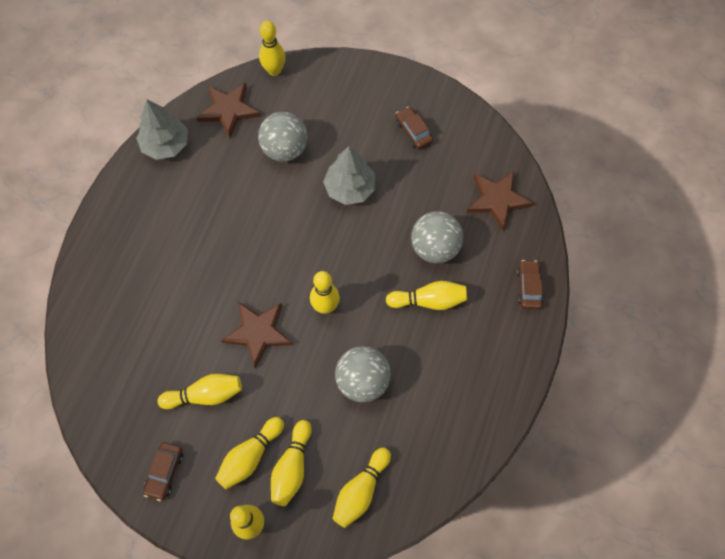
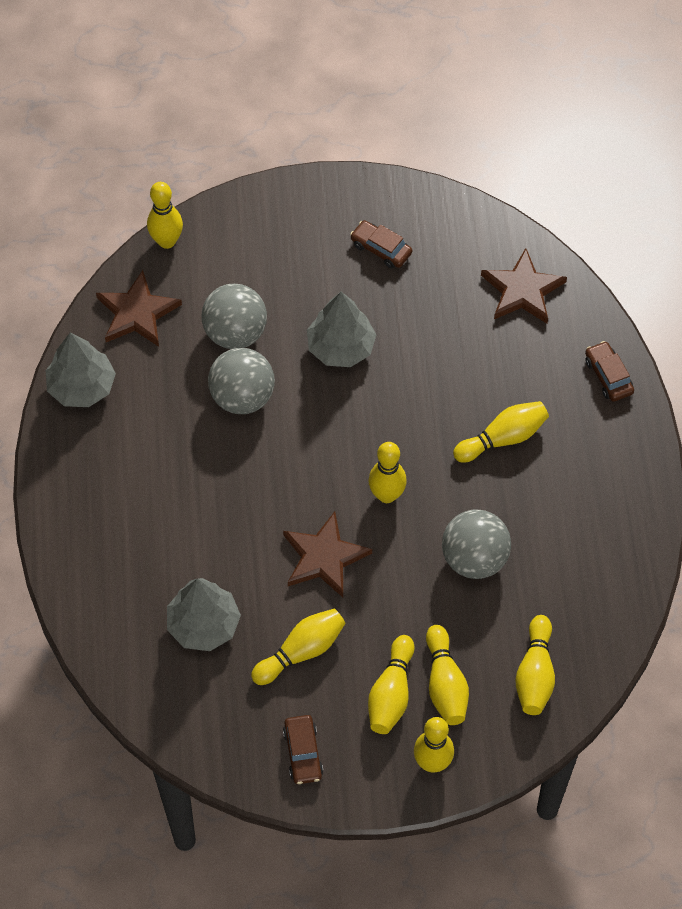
camera: 25 degrees left, 5 degrees down
grey ball [411,211,463,263] -> grey ball moved to [208,348,275,414]
none -> grey tree [167,578,241,651]

